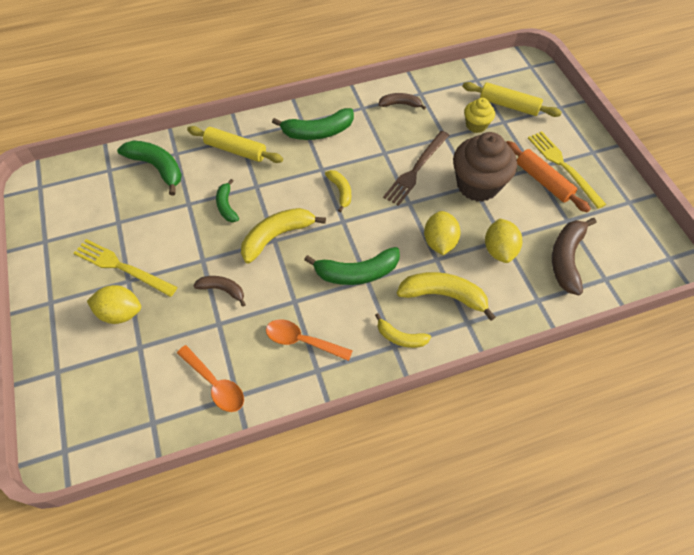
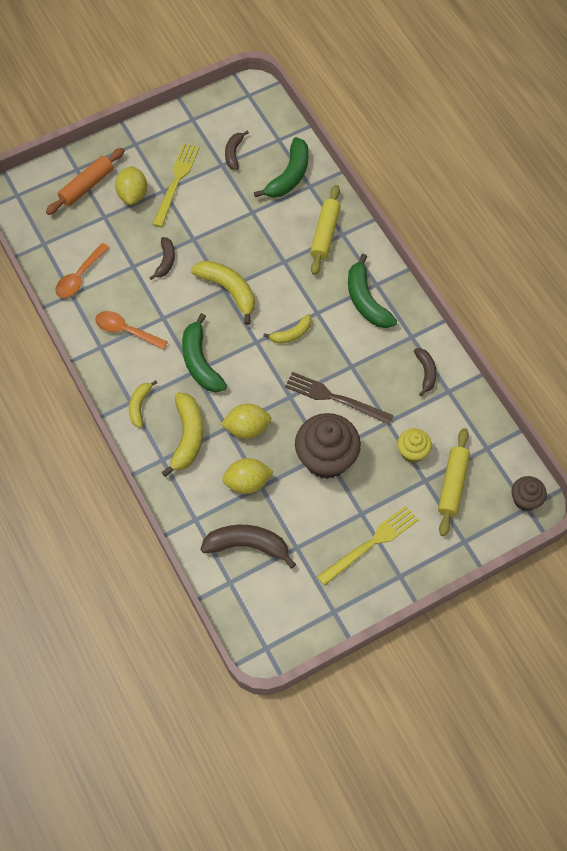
camera: 80 degrees right, 5 degrees up
green banana [216,179,239,222] -> none
orange spoon [266,319,353,361] -> orange spoon turned 75 degrees counterclockwise [95,311,168,350]
orange rolling pin [506,141,591,212] -> orange rolling pin moved to [46,148,125,215]
none -> brown banana [225,131,249,170]
none -> brown cupcake [512,476,547,511]

